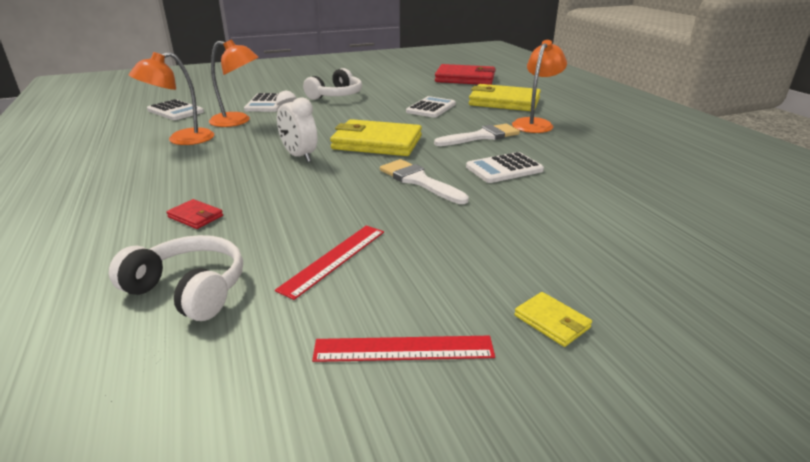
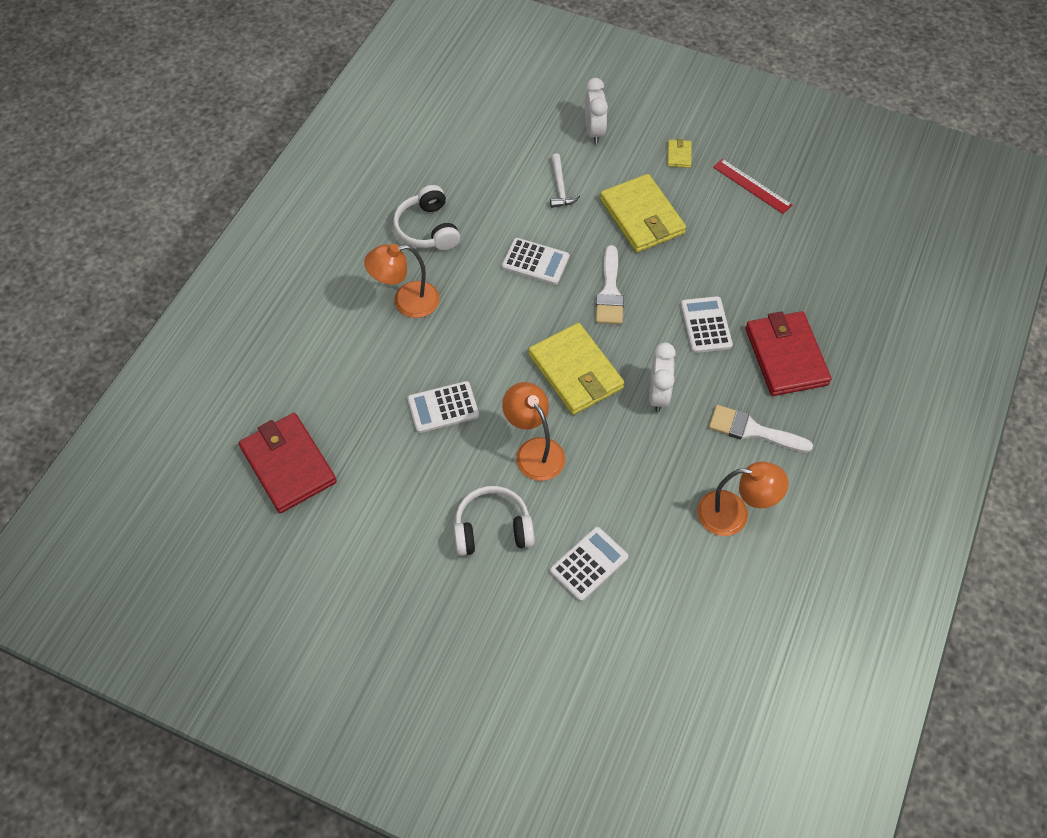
camera: 135 degrees left, 30 degrees up
white headphones [109,235,243,321] -> white headphones moved to [393,185,460,250]
white calculator [147,99,204,120] -> white calculator moved to [680,296,733,353]
red wallet [166,199,223,229] -> red wallet [745,311,832,396], size x2.33
orange lamp [209,39,259,127] -> orange lamp moved to [502,382,565,481]
red ruler [275,225,384,300] -> none
white brush [434,124,520,146] -> white brush moved to [709,405,813,453]
yellow wallet [469,84,541,111] -> yellow wallet moved to [600,174,686,252]
none -> white hammer [550,153,580,208]
none -> white clock [585,78,608,144]

